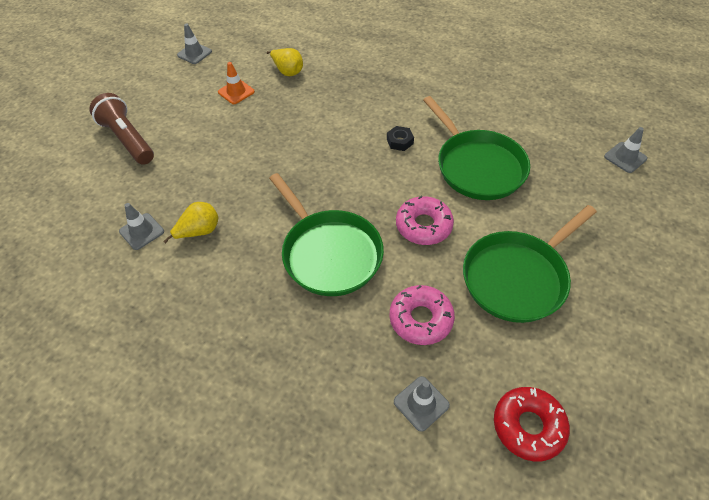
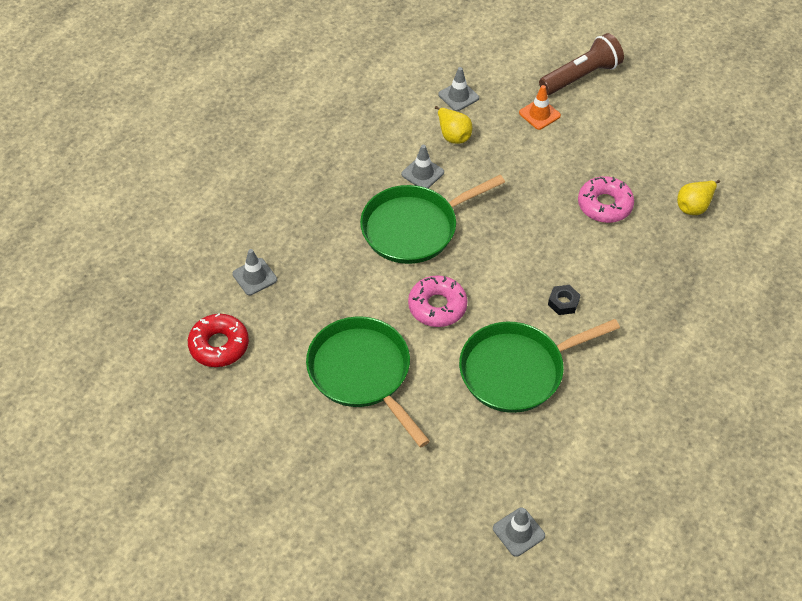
camera: 95 degrees right, 0 degrees up
grey traffic cone [177,24,212,64] -> grey traffic cone moved to [401,145,444,188]
orange traffic cone [218,62,255,104] -> orange traffic cone moved to [519,85,561,130]
pink donut [389,285,455,345] -> pink donut moved to [578,176,634,223]

